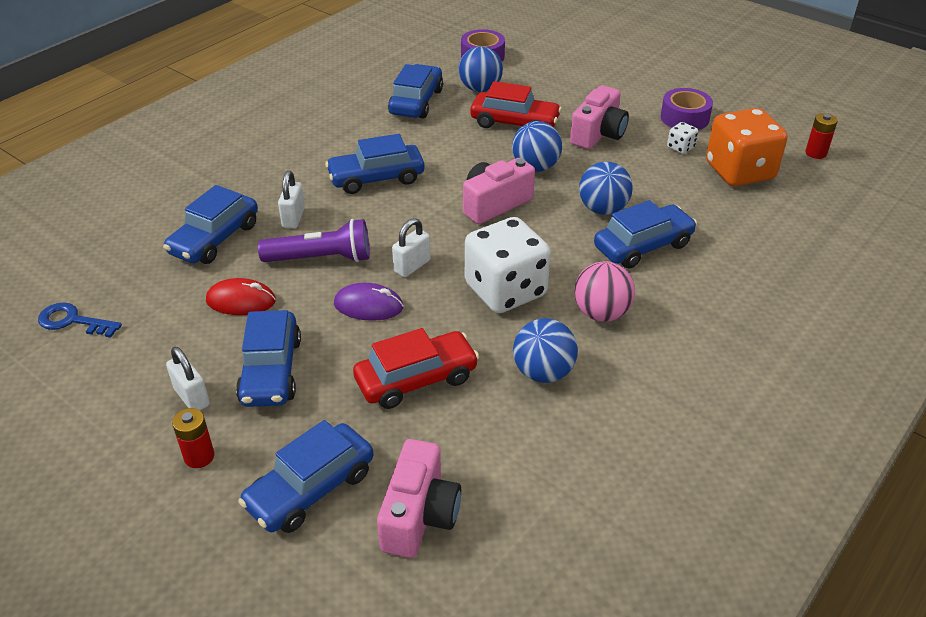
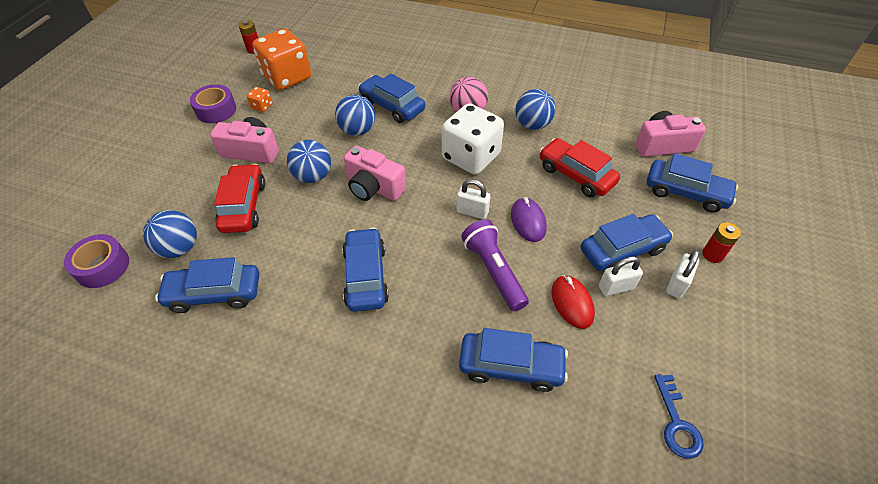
camera: 110 degrees left, 10 degrees up
white padlock [278,171,305,228] -> white padlock moved to [599,256,643,296]
blue car [325,134,424,194] -> blue car turned 150 degrees counterclockwise [342,227,389,312]
white dice [667,122,698,154] -> orange dice [247,87,272,112]

